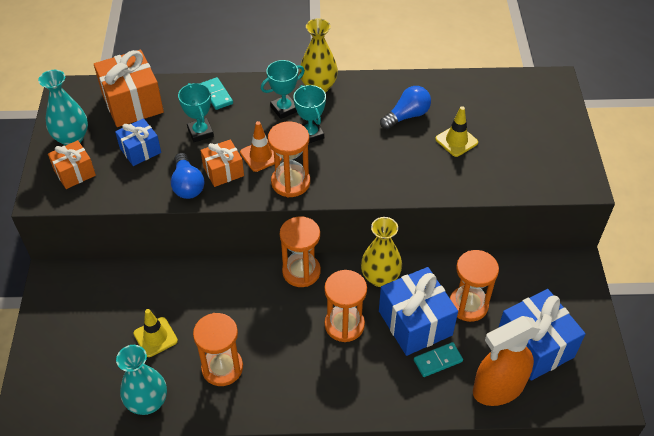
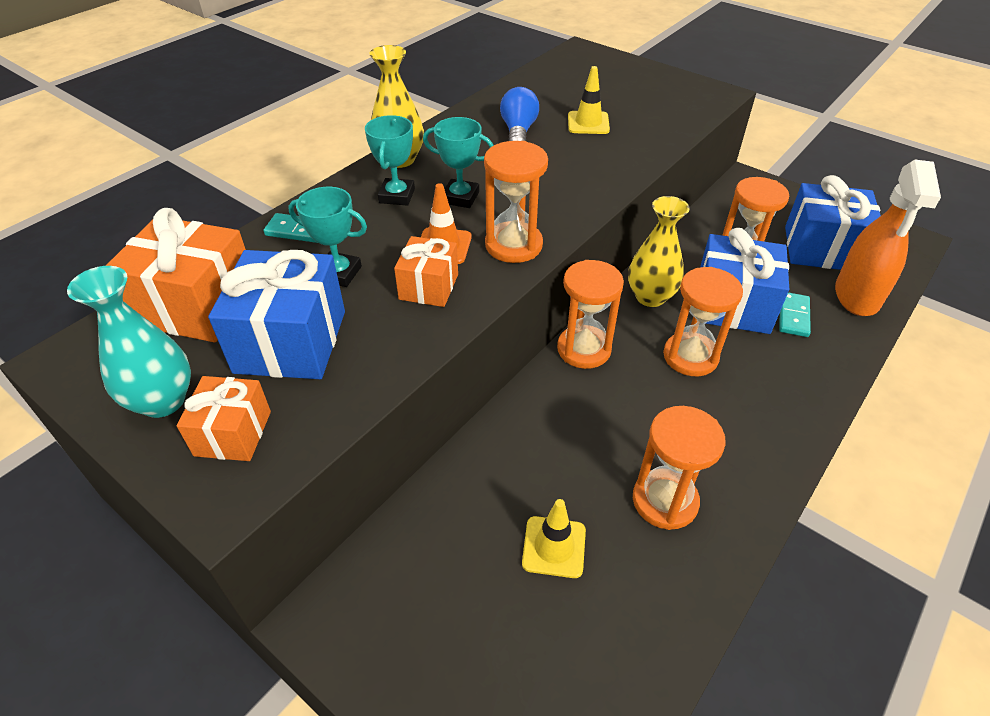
camera: 50 degrees left, 5 degrees down
blue gift [115,118,161,166] -> blue gift [208,250,345,379], size x1.73
turquoise vase [116,345,167,415] -> none
blue light bulb [171,153,204,199] -> none

